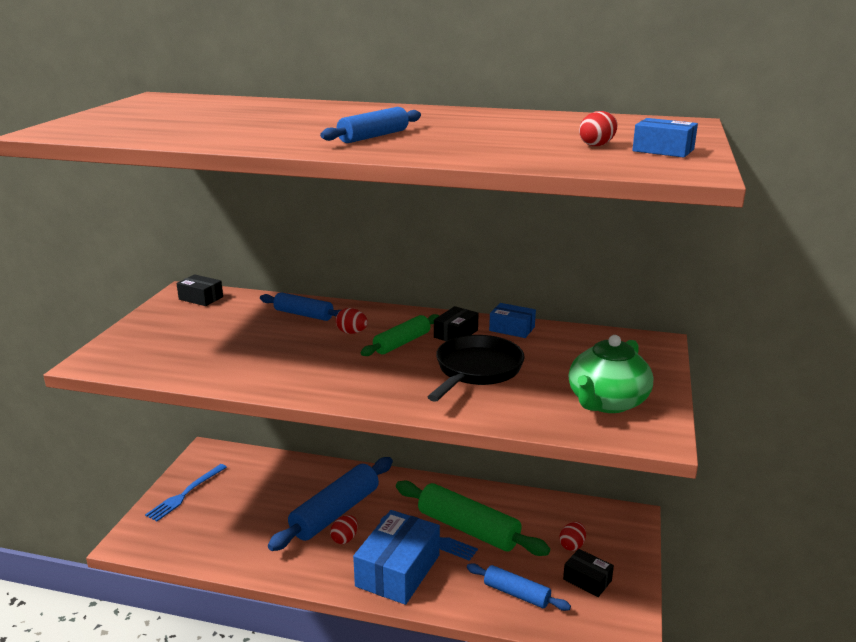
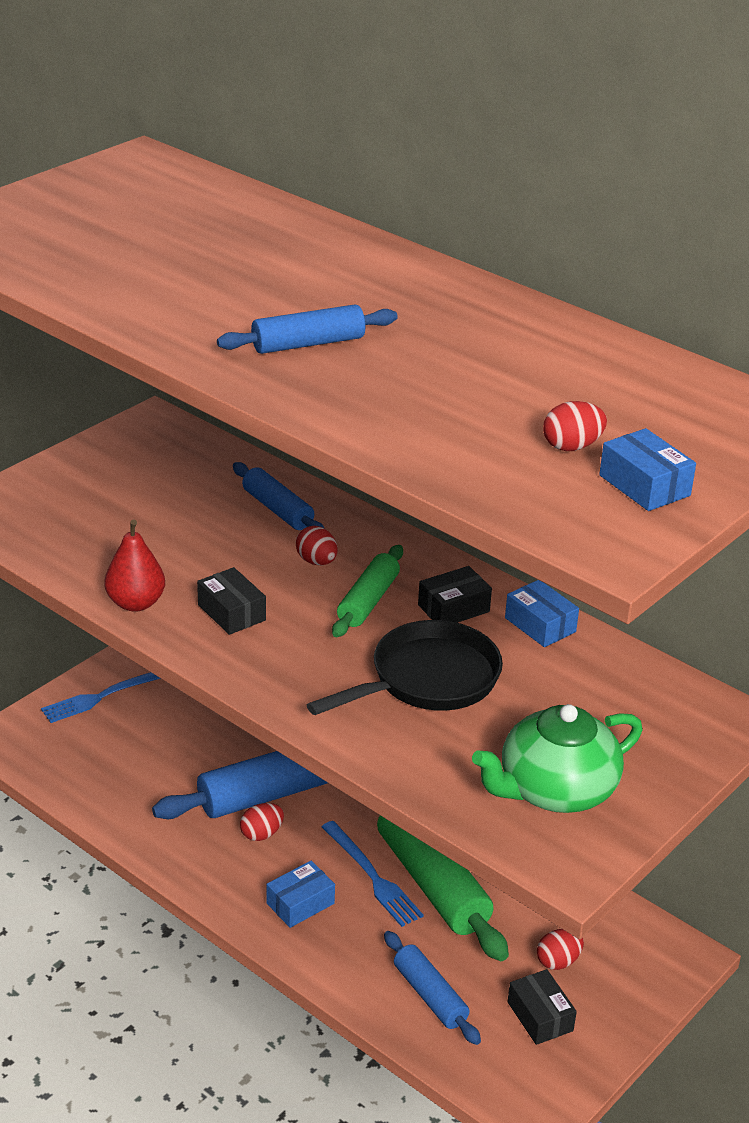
camera: 25 degrees right, 10 degrees up
black box [176,274,223,306] -> black box moved to [197,567,266,635]
blue box [353,510,440,605] -> blue box [266,861,335,928], size x0.51
green rolling pin [361,314,439,356] -> green rolling pin turned 45 degrees counterclockwise [332,545,403,637]
none -> red pear [104,520,165,612]

